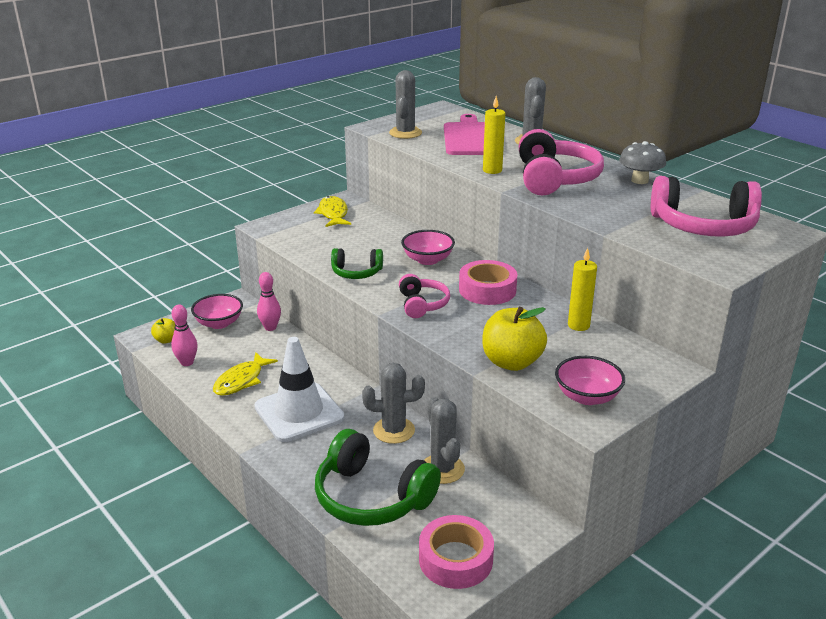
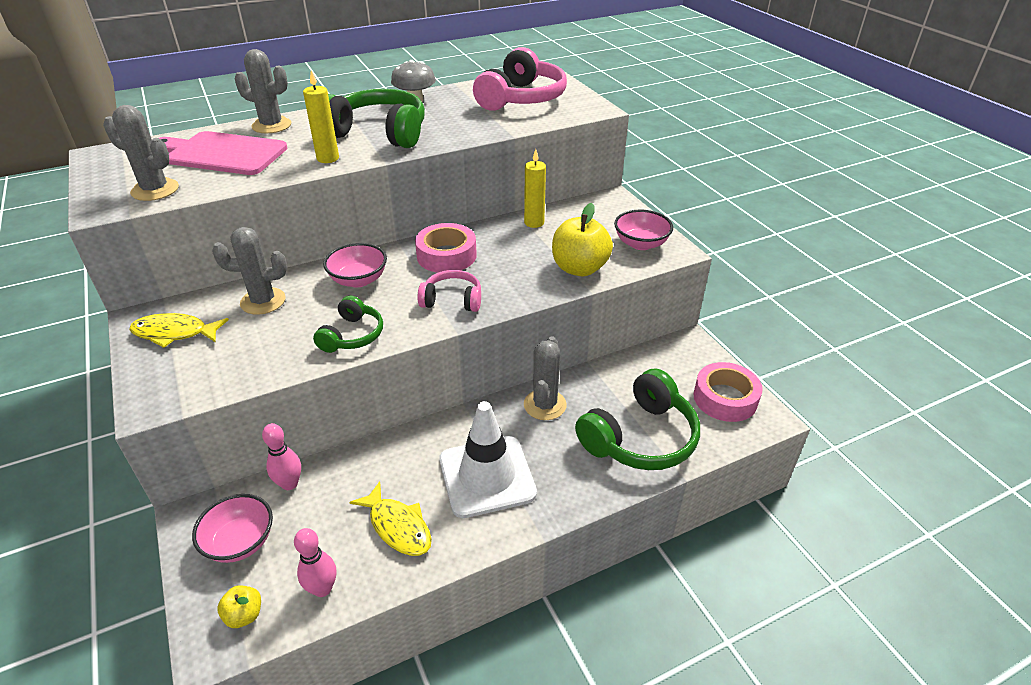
camera: 75 degrees left, 10 degrees up
grey cactus [424,397,465,484] -> grey cactus moved to [212,227,287,315]
pink headphones [519,129,604,196] -> green headphones [328,89,425,148]

